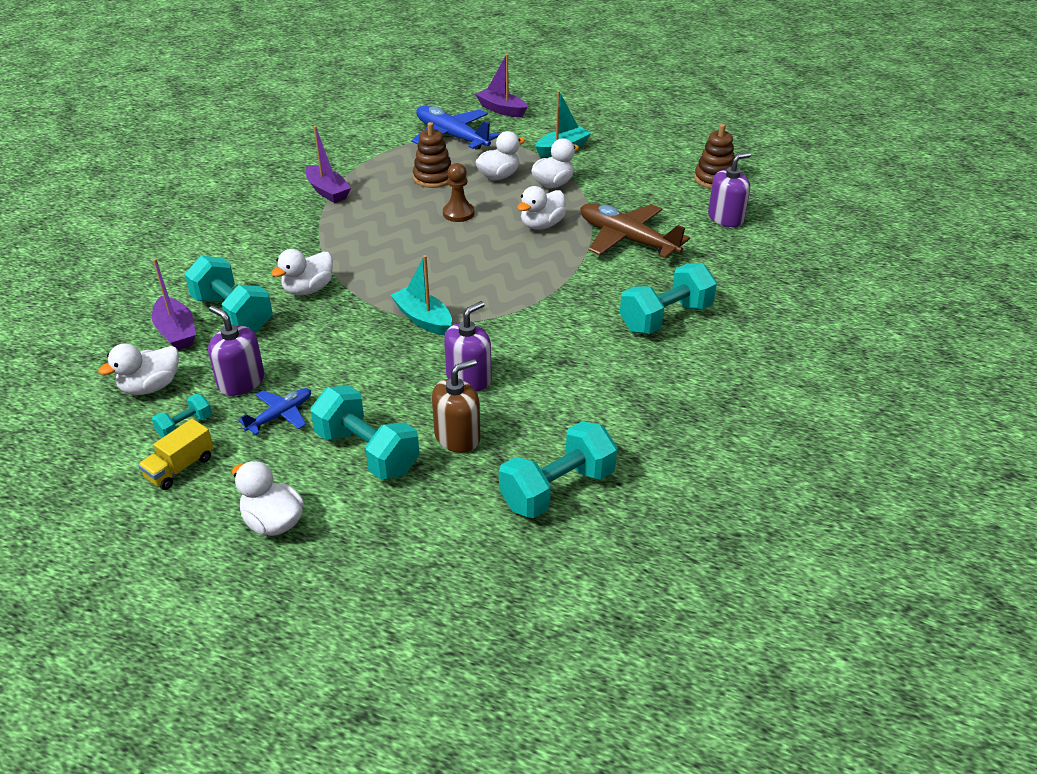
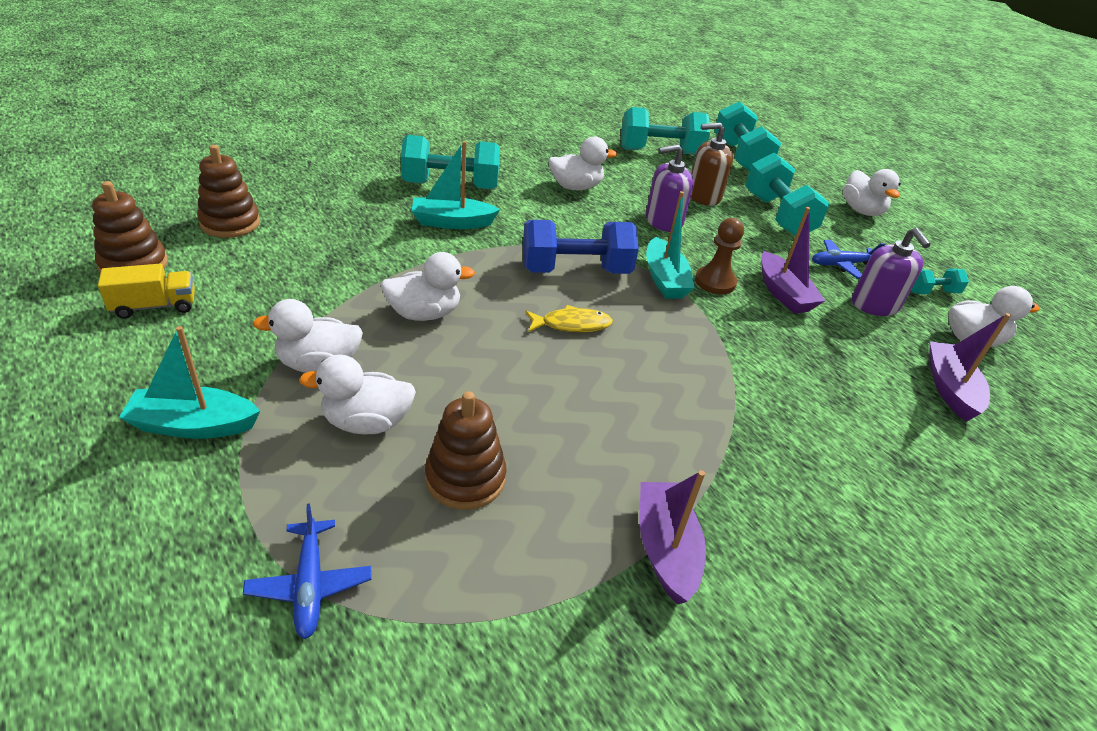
camera: 150 degrees left, 0 degrees up
yellow truck [138,419,214,490] -> yellow truck moved to [98,264,195,319]
turquoise dumbbell [185,256,273,332] -> turquoise dumbbell moved to [714,101,781,171]
white duck [271,249,333,296] -> white duck moved to [548,137,617,190]
blue plane [411,106,500,150] -> blue plane [243,503,372,639], size x0.53
brown pawn [443,163,474,222] -> brown pawn moved to [695,218,744,294]
purple boat [475,54,528,117] -> purple boat moved to [761,207,825,314]
brown plane [580,203,690,258] -> none
purple soap dispenser [708,152,751,227] -> brown stacking toy [197,145,260,238]
none -> turquoise boat [412,141,500,229]
none -> blue dumbbell [523,220,639,274]
none -> yellow fish [525,305,613,332]

